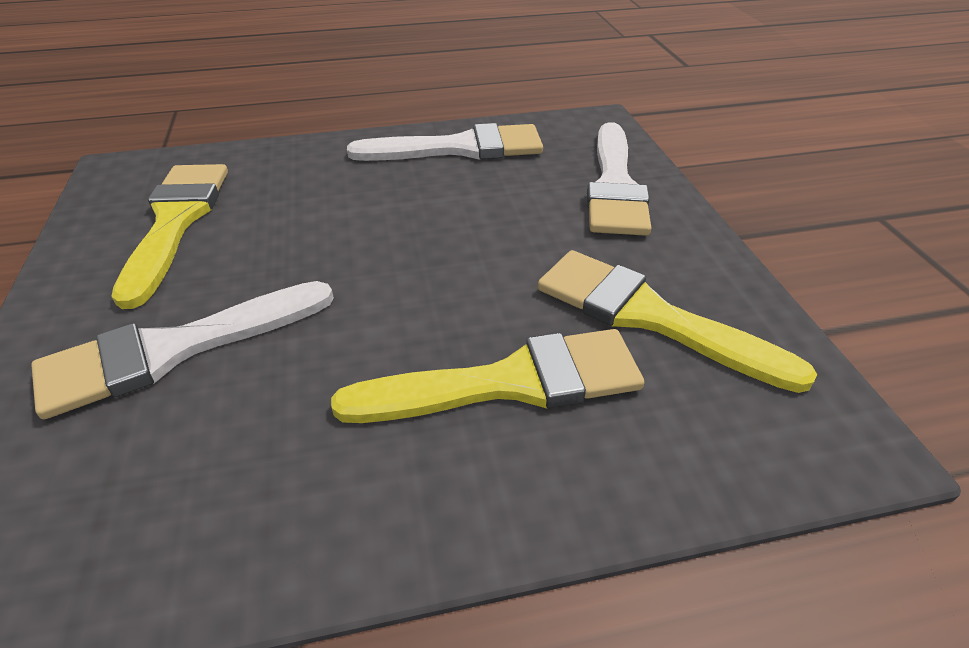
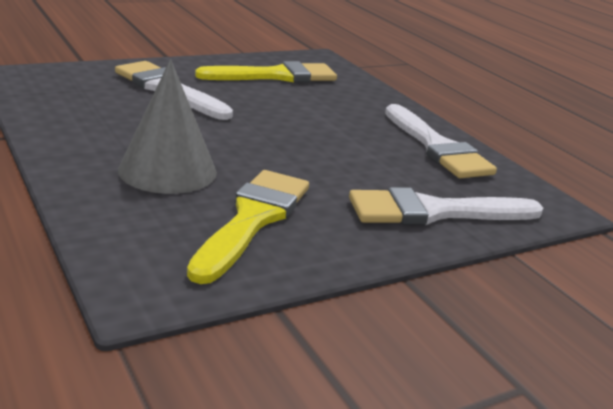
camera: 70 degrees right, 15 degrees down
yellow brush [331,329,644,423] -> grey cone [118,59,217,194]

